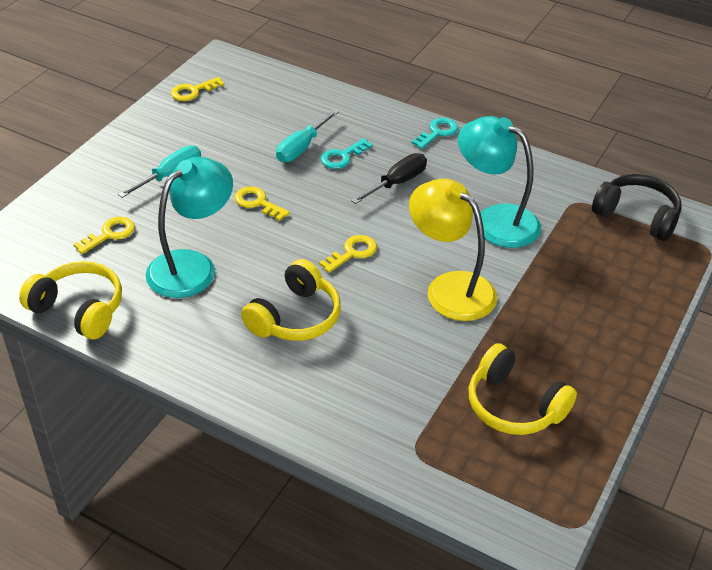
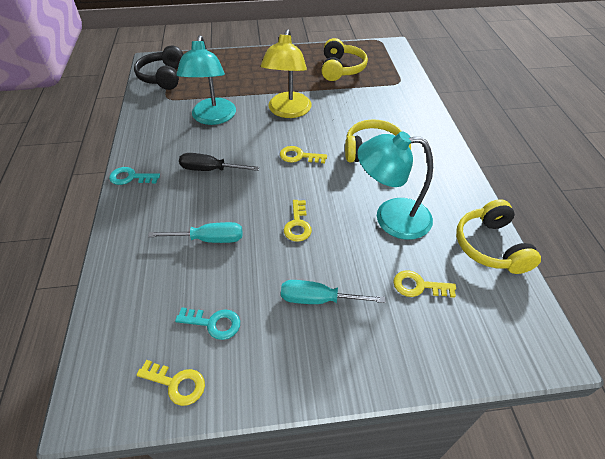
camera: 125 degrees left, 5 degrees up
turquoise key [320,138,373,169] -> turquoise key moved to [175,307,240,340]

